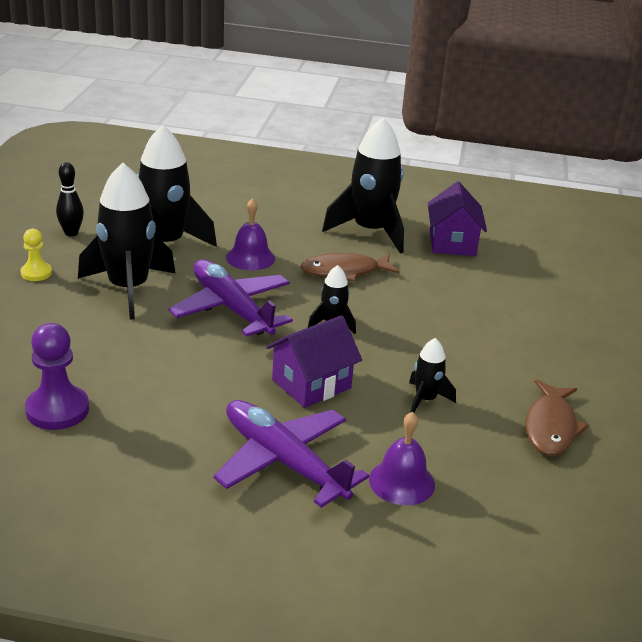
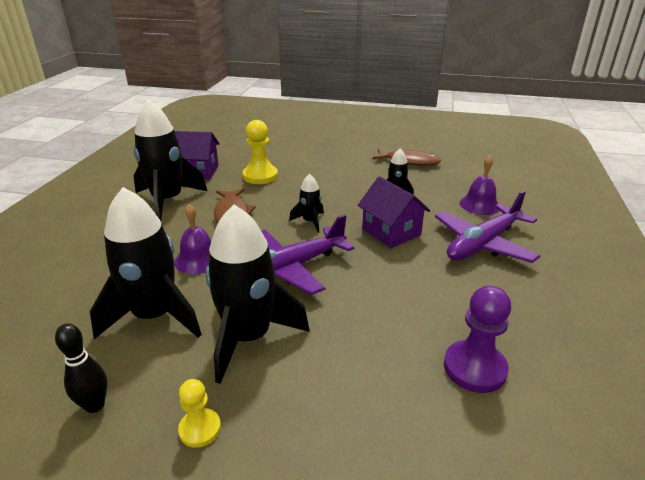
camera: 85 degrees left, 0 degrees up
none -> yellow pawn [242,120,278,184]

